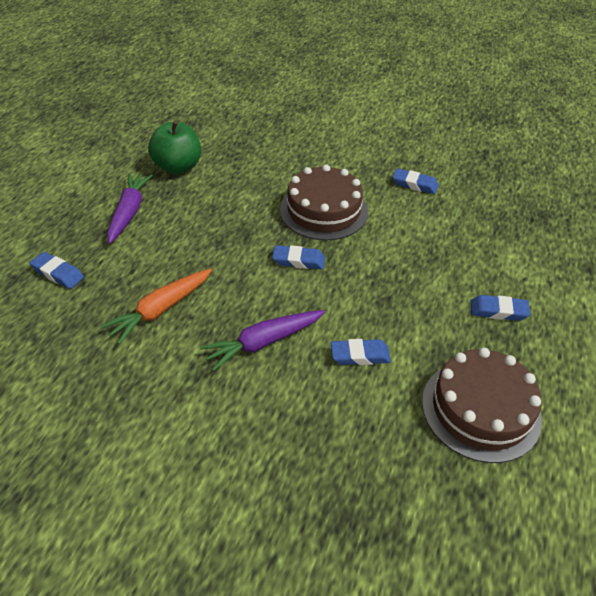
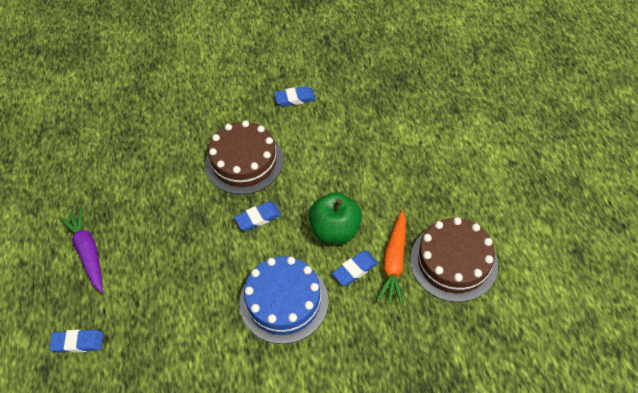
camera: 30 degrees left, 10 degrees up
orange carrot [101,268,212,344] -> orange carrot moved to [377,211,406,306]
green apple [148,120,201,174] -> green apple moved to [309,192,362,244]
purple carrot [200,310,325,371] -> blue cake [239,256,328,344]
blue eraser [470,295,530,321] -> none

